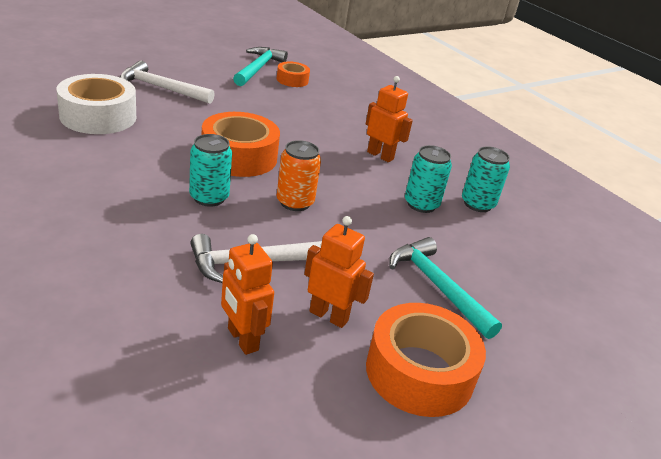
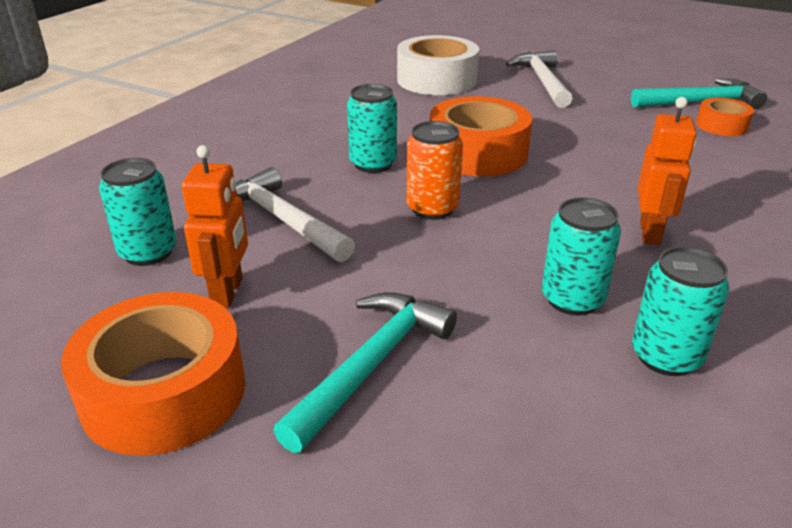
camera: 70 degrees right, 0 degrees up
orange robot [221,234,274,355] -> turquoise can [99,158,176,266]

